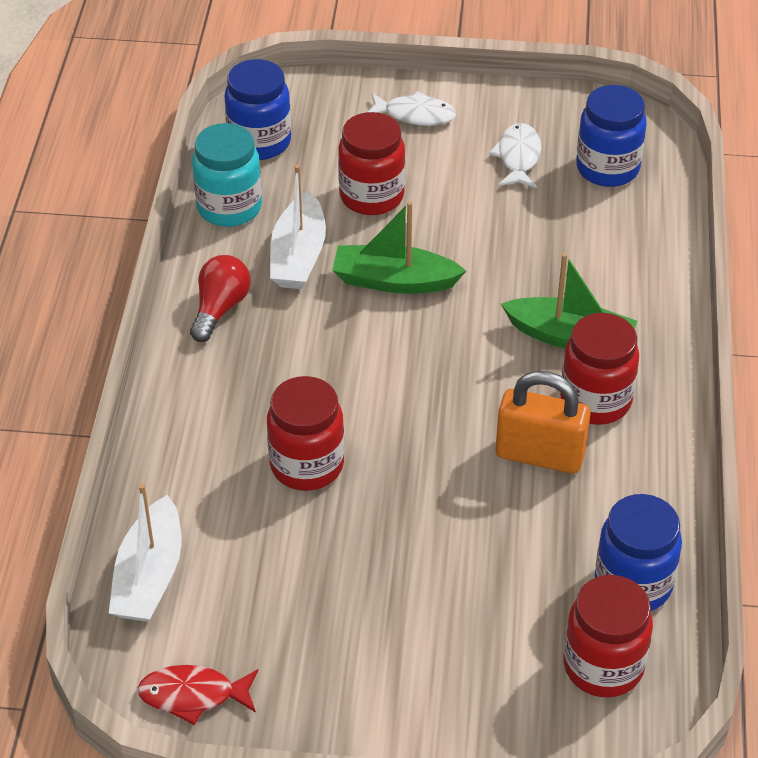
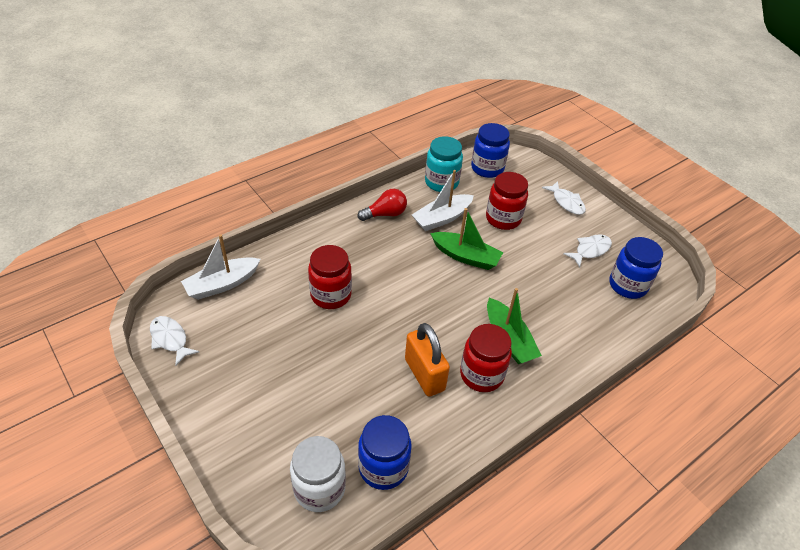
camera: 45 degrees right, 0 degrees up
red fish [137,665,258,725] -> white fish [150,316,199,366]
green boat [332,201,466,294] -> green boat turned 150 degrees clockwise [430,208,503,270]
red jar [563,575,653,698] -> white jar [290,436,346,512]

